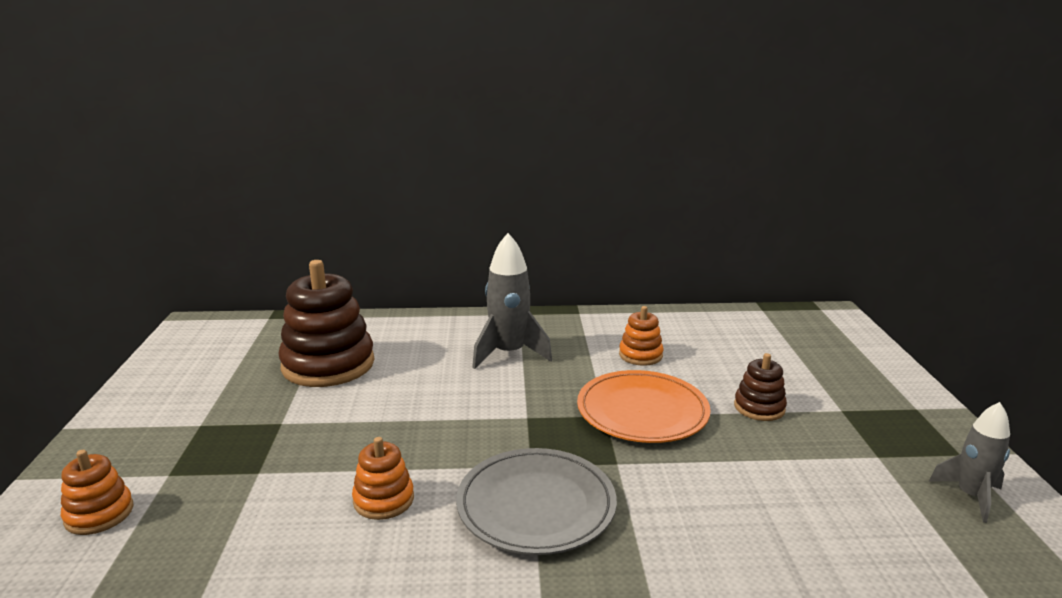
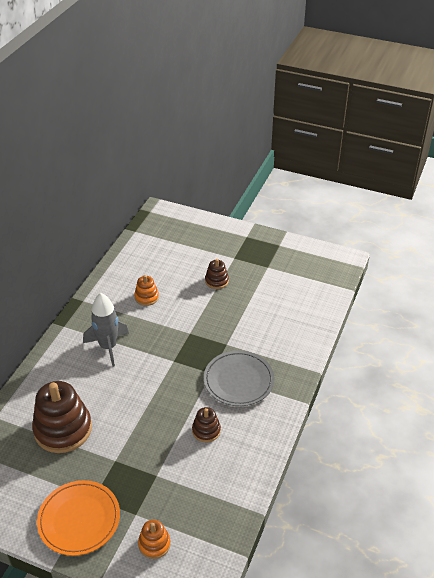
camera: 65 degrees left, 20 degrees up
orange stacking toy [352,437,414,520] -> brown stacking toy [192,407,221,442]
orange plate [577,370,711,443] -> orange plate moved to [37,480,120,556]
grey rocket [929,402,1010,523] -> none

